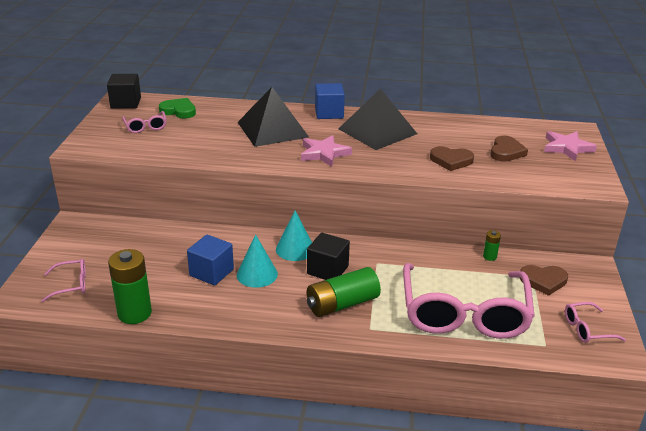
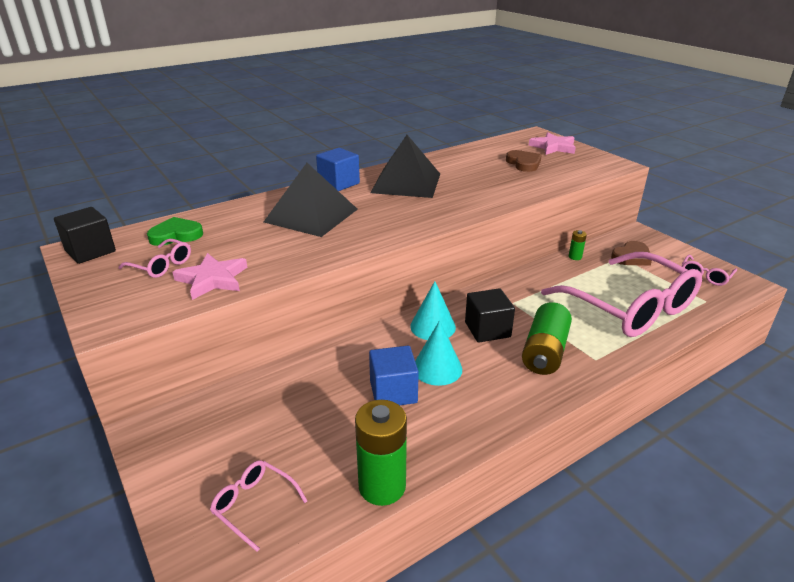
camera: 40 degrees left, 0 degrees up
pink glasses [41,259,86,302] -> pink glasses turned 90 degrees counterclockwise [210,460,307,552]
pink star [301,135,352,167] -> pink star moved to [173,253,248,300]
brown heart [430,146,474,171] -> none

